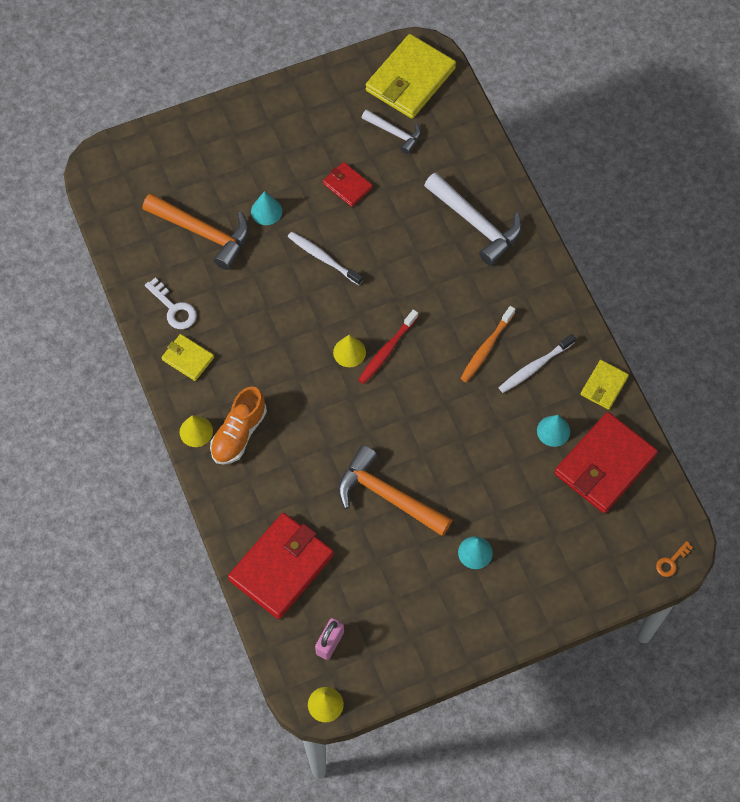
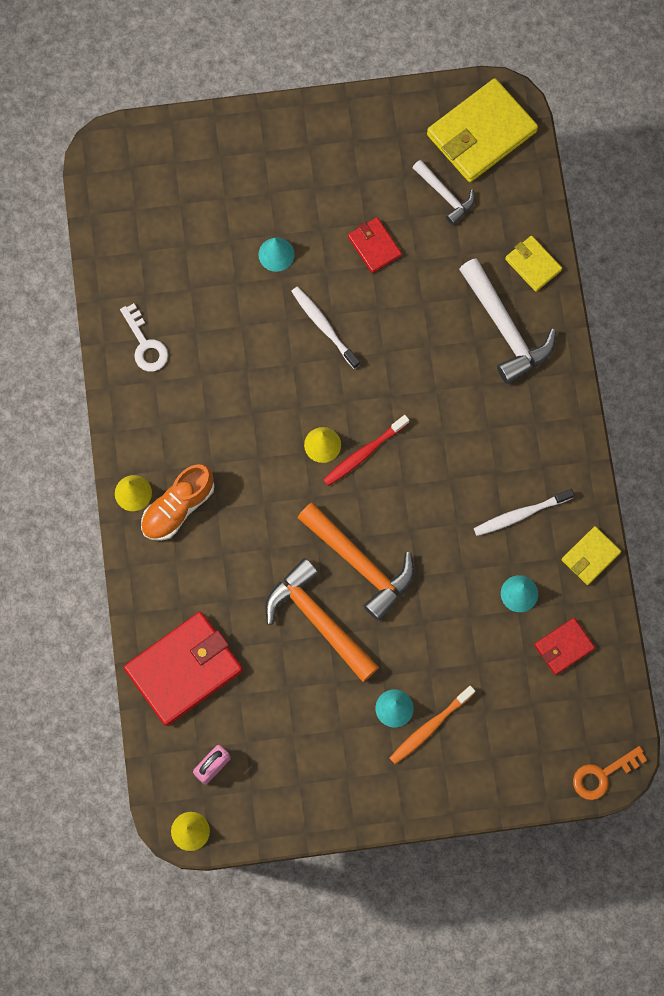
camera: 15 degrees right, 10 degrees up
orange hammer [142,193,249,270] -> orange hammer moved to [298,502,414,621]
yellow wallet [161,334,214,381] -> yellow wallet moved to [505,236,562,292]
orange toothbrush [460,306,515,382] -> orange toothbrush moved to [390,686,475,764]
red wallet [554,412,658,513] -> red wallet [534,618,595,675], size x0.51
orange key [656,541,693,577] -> orange key [573,746,647,800], size x1.57

